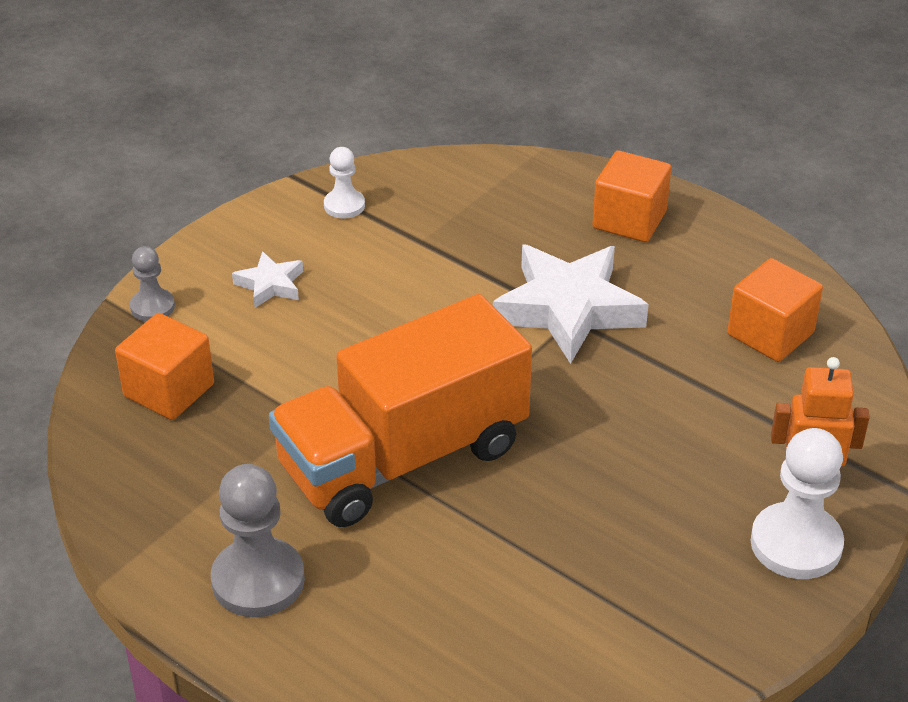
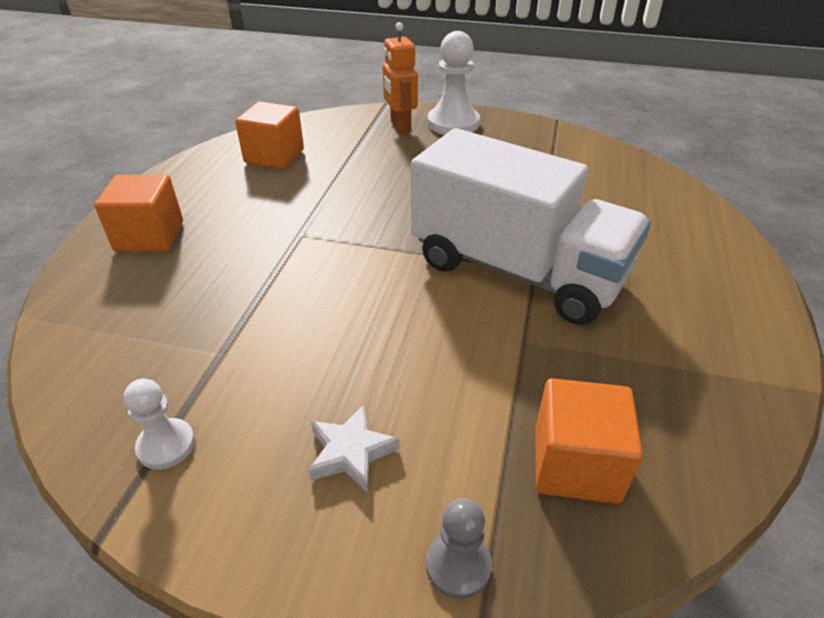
camera: 115 degrees left, 0 degrees up
grey pawn [211,464,305,617] -> none
orange truck [269,294,532,527] -> white truck [411,128,651,325]
white star [493,245,649,364] -> none

